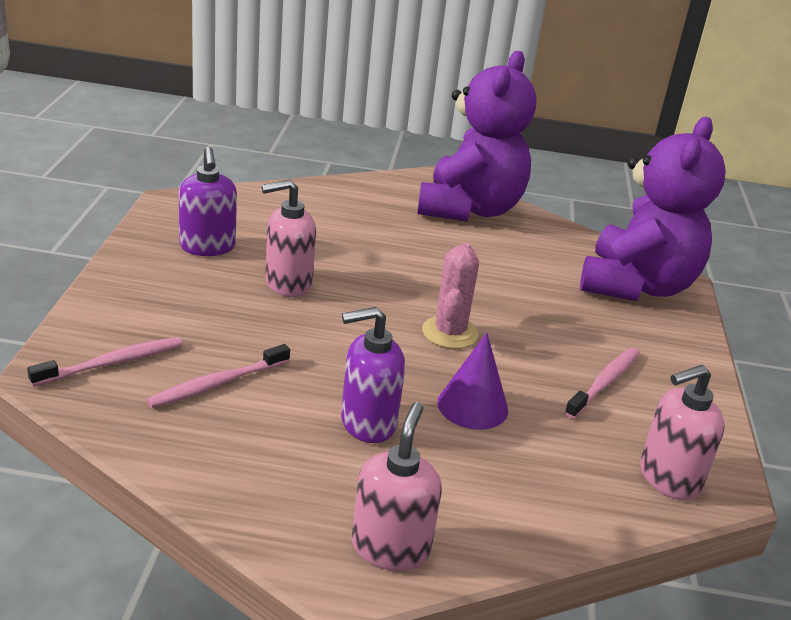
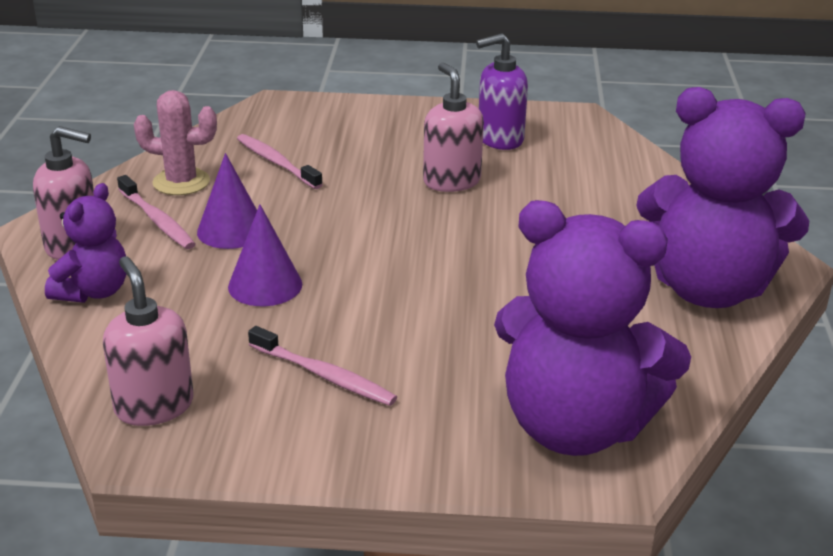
camera: 90 degrees right, 0 degrees up
pink toothbrush [27,337,183,386] -> pink toothbrush moved to [117,175,196,249]
purple soap dispenser [341,307,405,443] -> purple cone [197,153,257,249]
pink cactus [422,243,479,349] -> pink cactus moved to [134,90,217,195]
none -> purple teddy bear [45,183,126,303]

